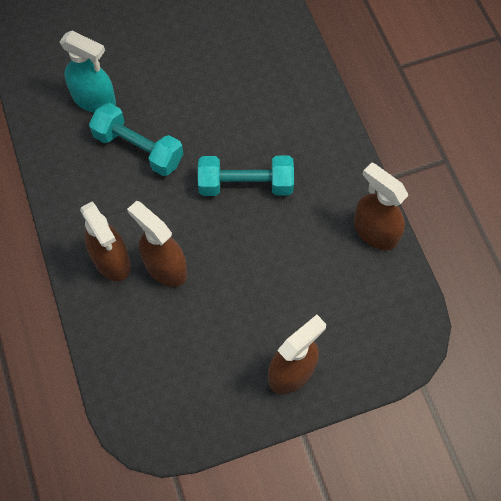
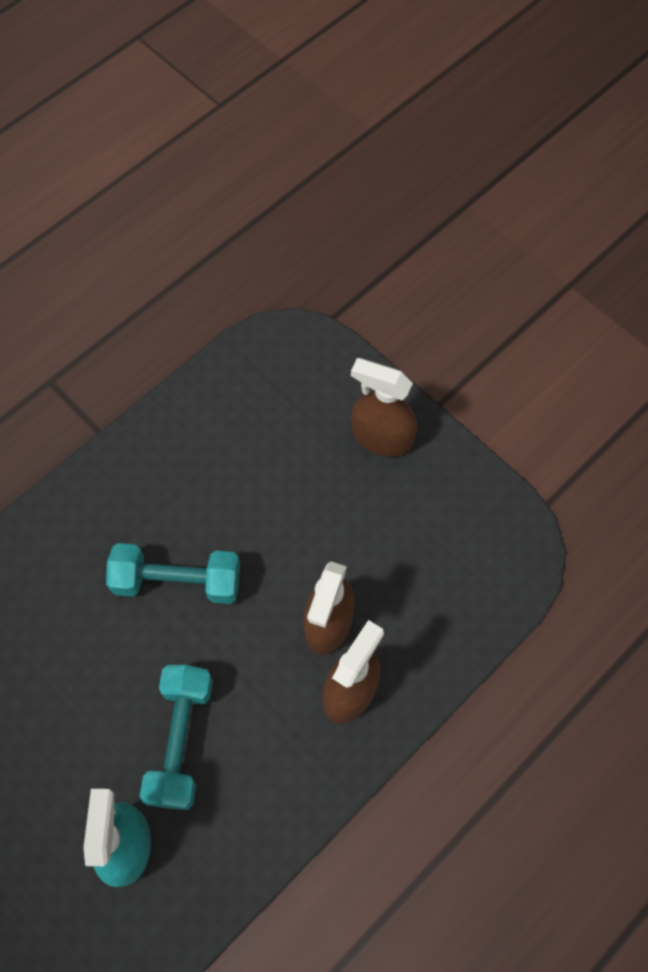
camera: 115 degrees left, 0 degrees up
turquoise dumbbell [198,156,294,196] -> turquoise dumbbell turned 60 degrees counterclockwise [106,543,240,604]
brown spray bottle [354,162,408,250] -> none

